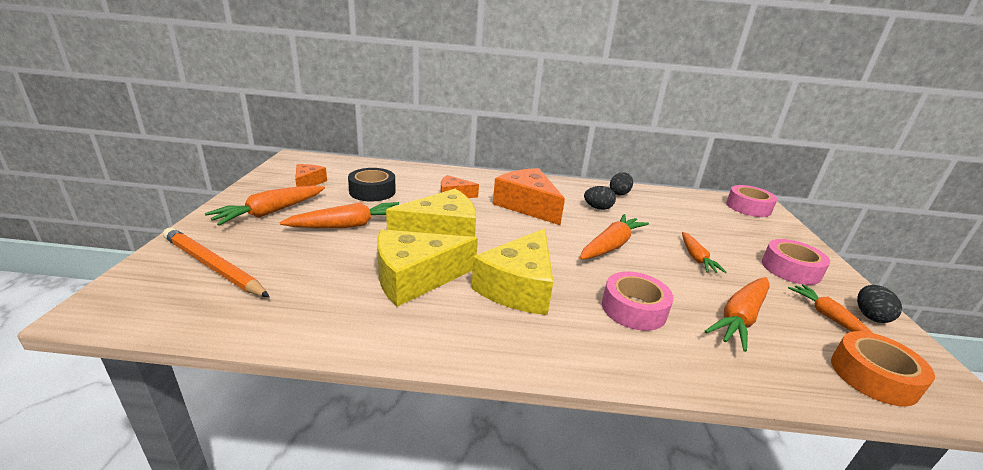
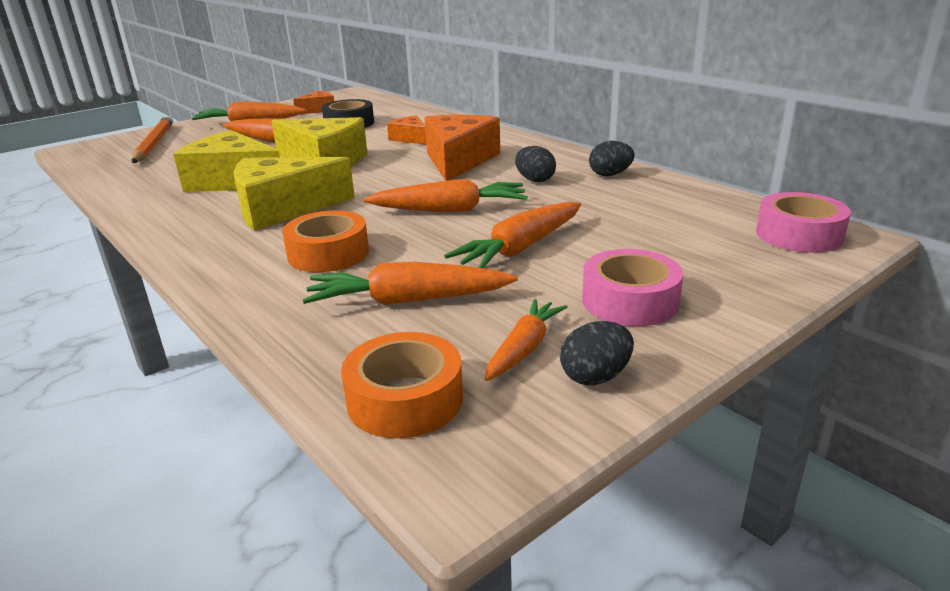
camera: 50 degrees right, 0 degrees up
pink tape [602,272,674,331] -> orange tape [282,210,369,272]
orange carrot [682,232,726,273] -> orange carrot [444,202,581,268], size x1.55

